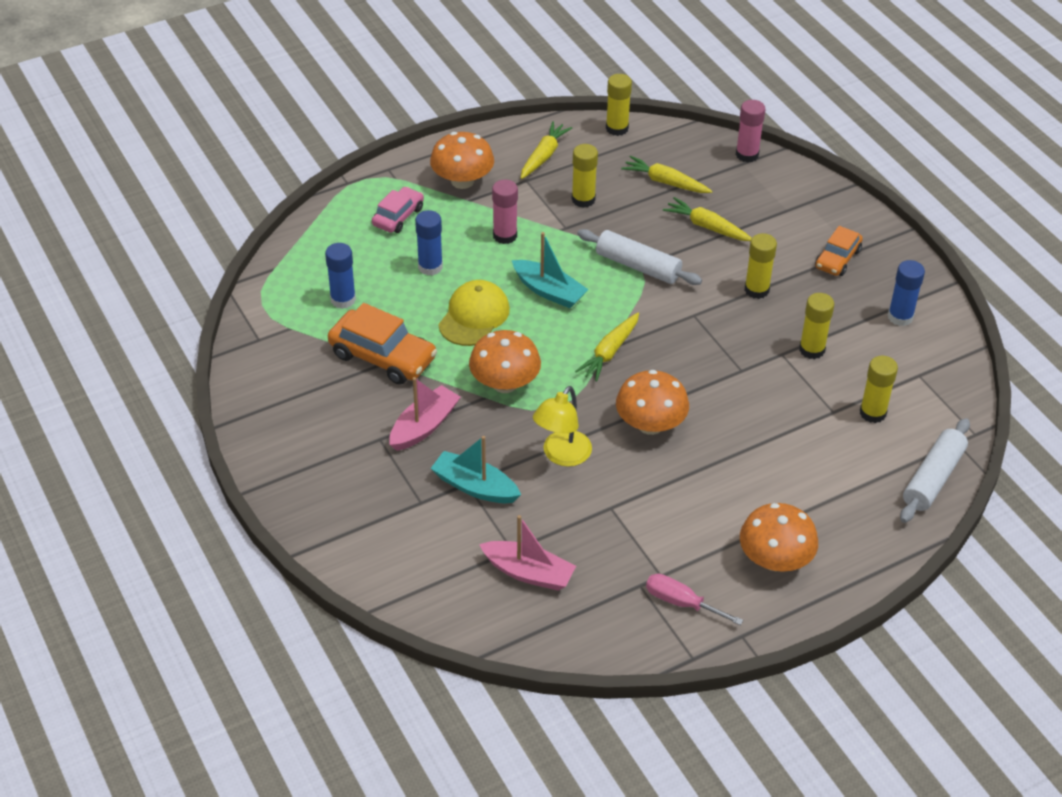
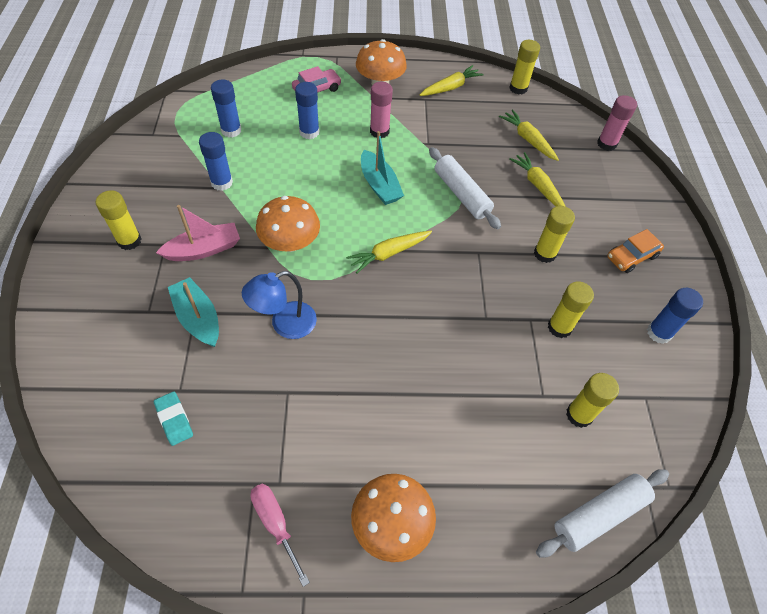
camera: 25 degrees right, 10 degrees up
orange car [328,303,437,385] -> blue glue stick [199,132,233,191]
yellow cap [438,280,510,346] -> none
pink boat [479,515,576,591] -> turquoise eraser [154,392,193,446]
yellow lamp [533,386,592,467] -> blue lamp [242,271,317,339]
yellow glue stick [572,144,598,208] -> yellow glue stick moved to [96,190,141,250]
orange mushroom [616,370,689,435] -> none

